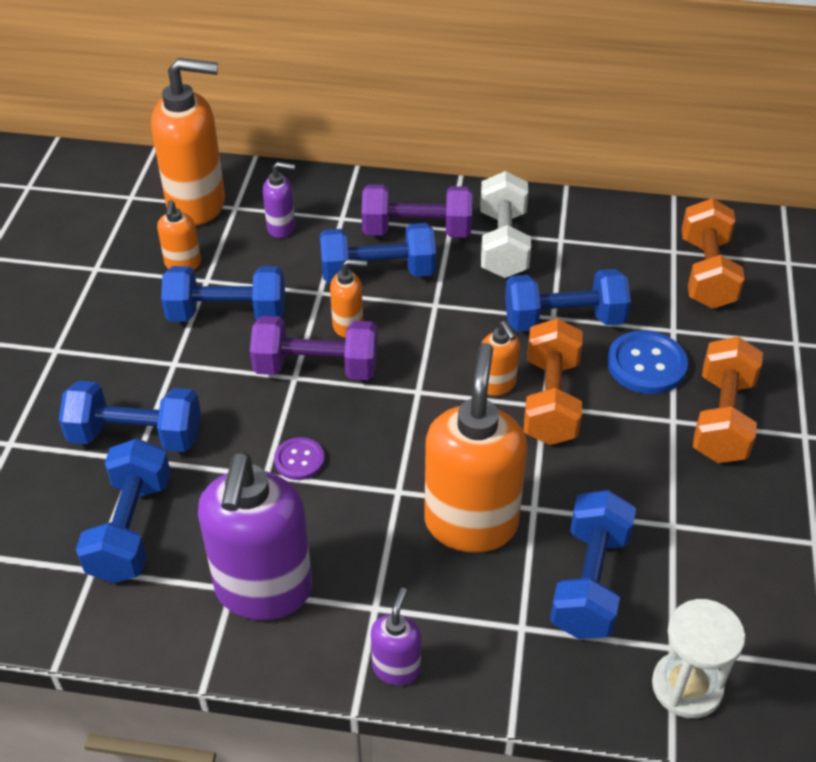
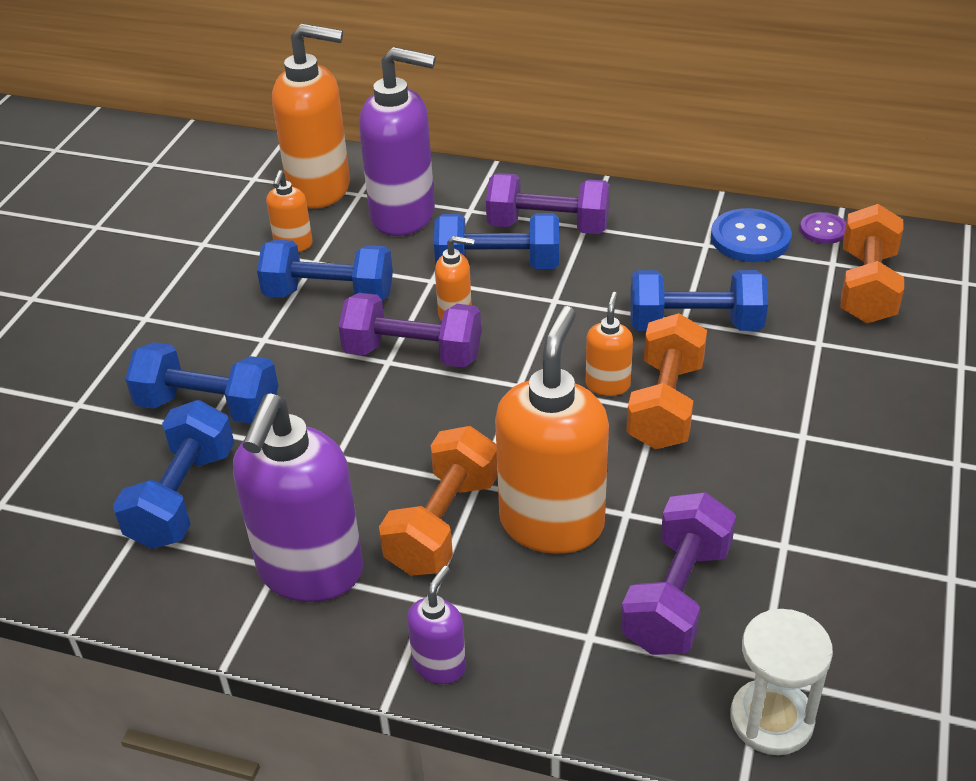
camera: 10 degrees right, 5 degrees down
purple soap dispenser [263,162,295,238] -> purple soap dispenser [359,47,436,236], size x2.11
purple button [274,437,325,480] -> purple button moved to [800,212,846,244]
white dumbbell [480,171,531,278] -> none
orange soap dispenser [481,321,520,396] -> orange soap dispenser turned 150 degrees counterclockwise [586,292,633,396]
blue dumbbell [550,490,636,639] -> purple dumbbell [621,492,736,655]
blue button [607,330,688,394] -> blue button moved to [711,208,791,262]
orange dumbbell [693,336,763,463] -> orange dumbbell moved to [379,426,498,576]

